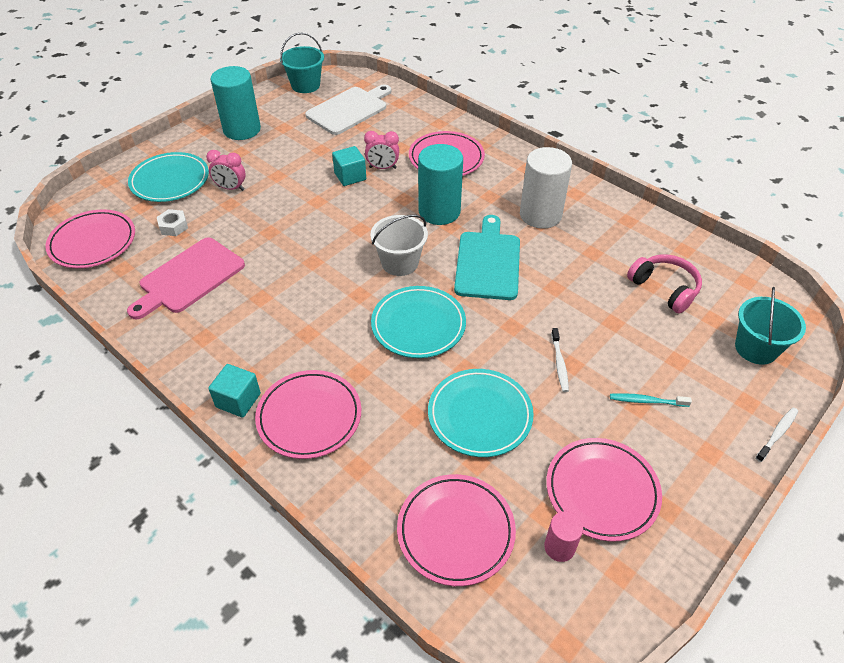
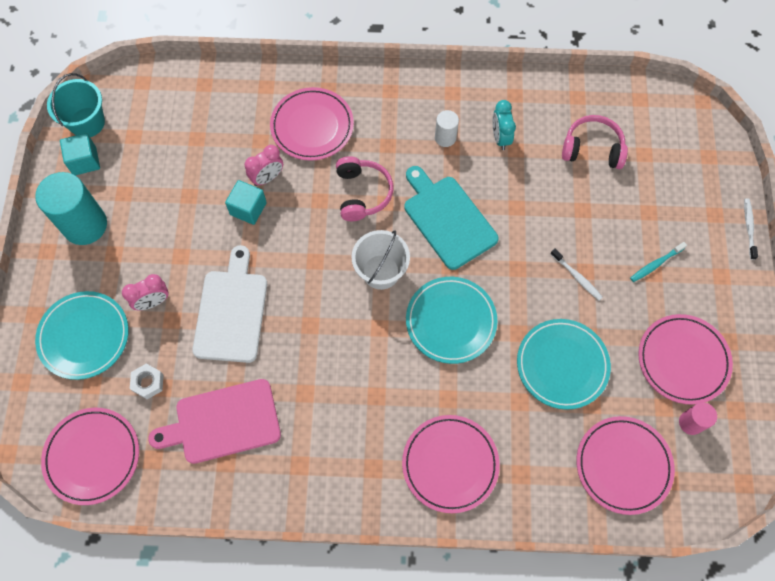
camera: 40 degrees left, 20 degrees up
pink cutting board [127,237,245,320] -> pink cutting board turned 75 degrees clockwise [148,379,281,464]
turquoise cube [208,364,261,418] -> turquoise cube moved to [60,133,100,176]
white cutting board [305,85,391,135] -> white cutting board moved to [192,245,267,363]
turquoise cylinder [418,144,463,225] -> pink headphones [336,156,393,221]
white cylinder [520,147,572,229] -> white cylinder [435,110,459,147], size x0.50
turquoise bucket [735,287,806,365] -> none
none -> turquoise clock [492,100,516,150]

